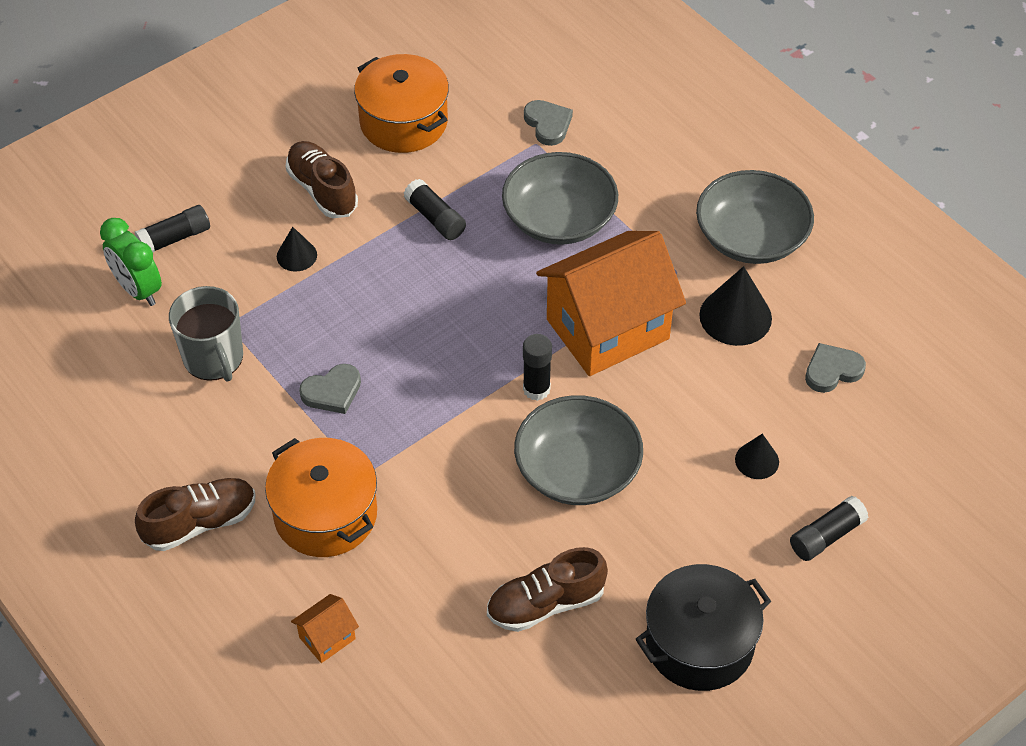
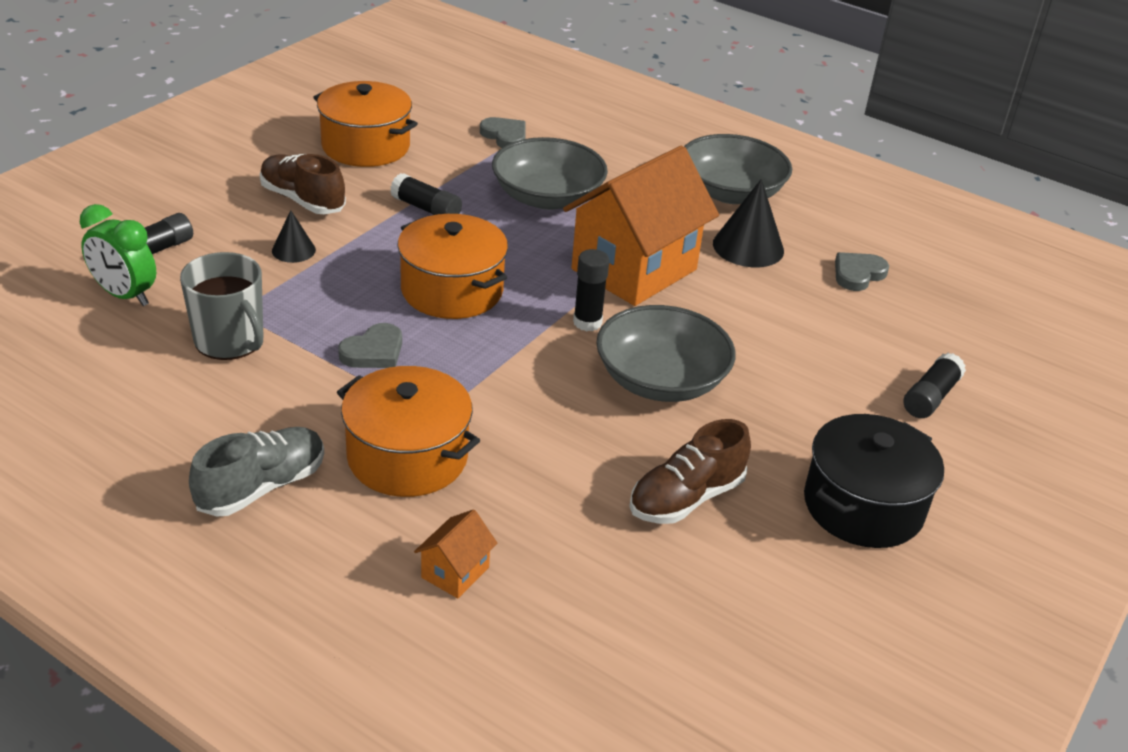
camera: 20 degrees left, 15 degrees down
brown shoe [135,478,255,551] -> grey shoe [189,427,324,517]
black cone [735,434,779,479] -> none
none -> orange pot [397,214,508,319]

